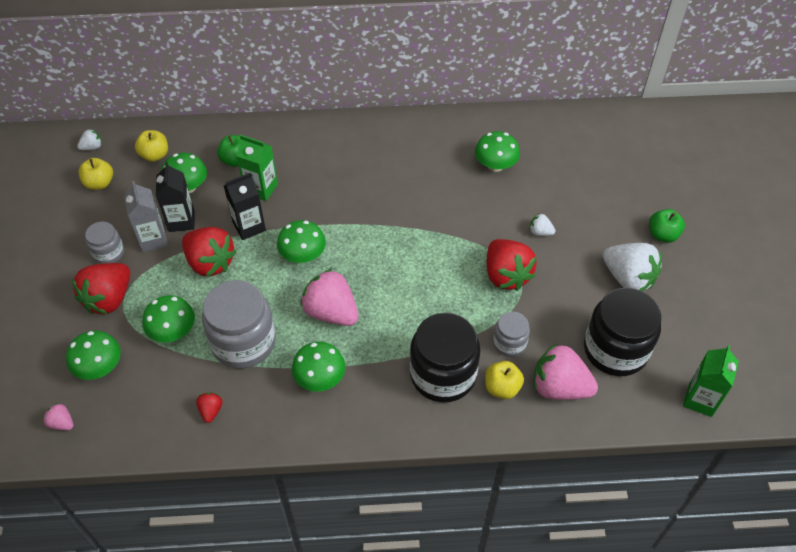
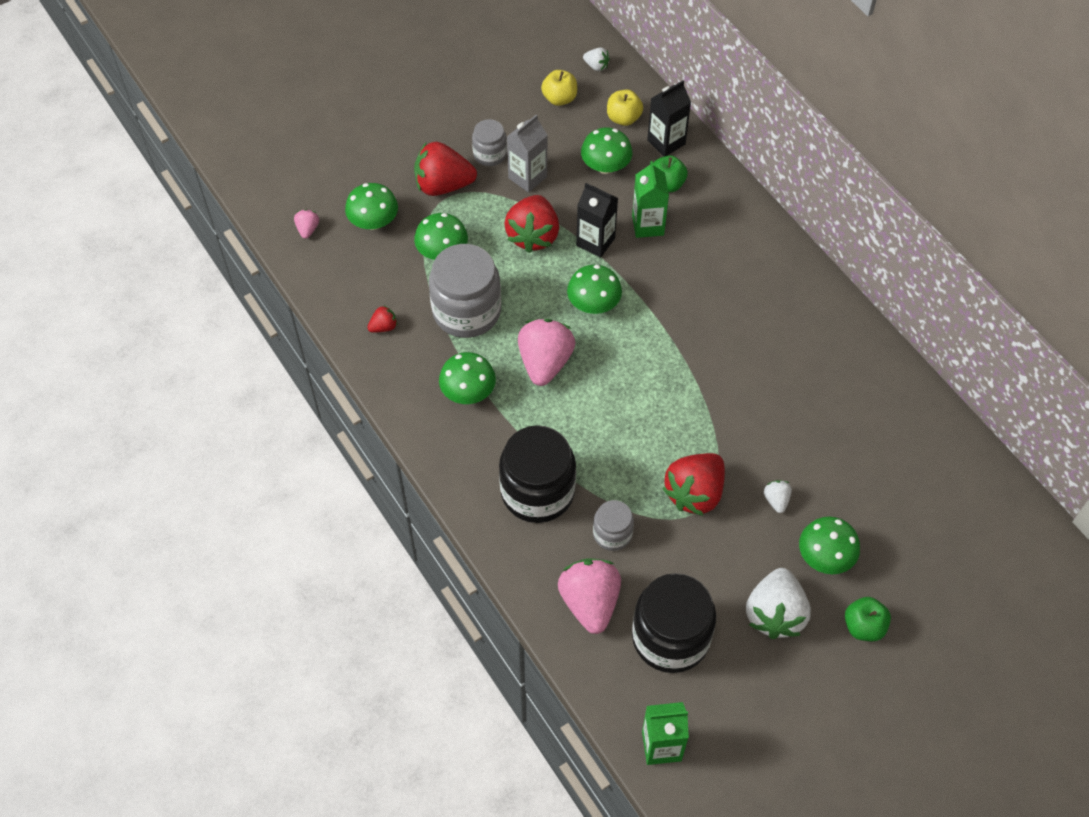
camera: 60 degrees right, 5 degrees up
black carton [156,162,194,232] -> black carton moved to [647,81,691,156]
green mushroom [475,131,520,172] -> green mushroom moved to [799,517,860,574]
yellow apple [485,361,524,399] -> none

